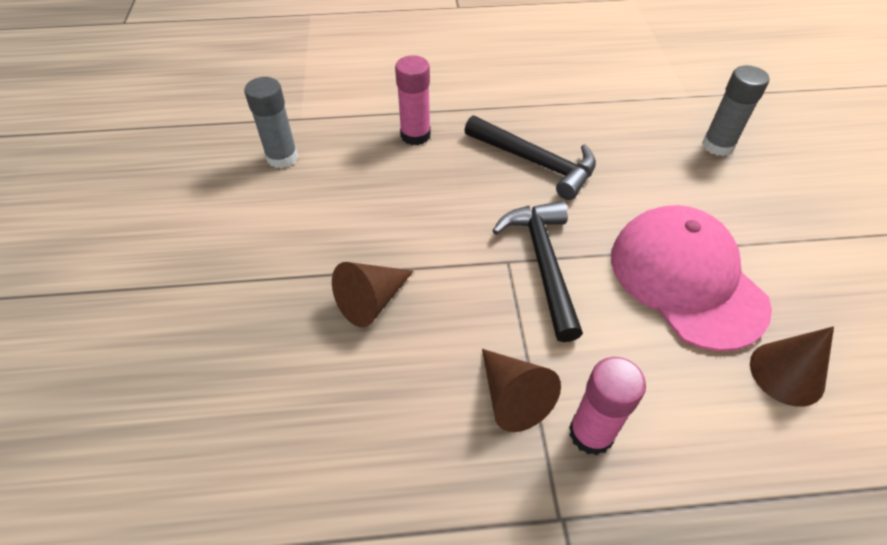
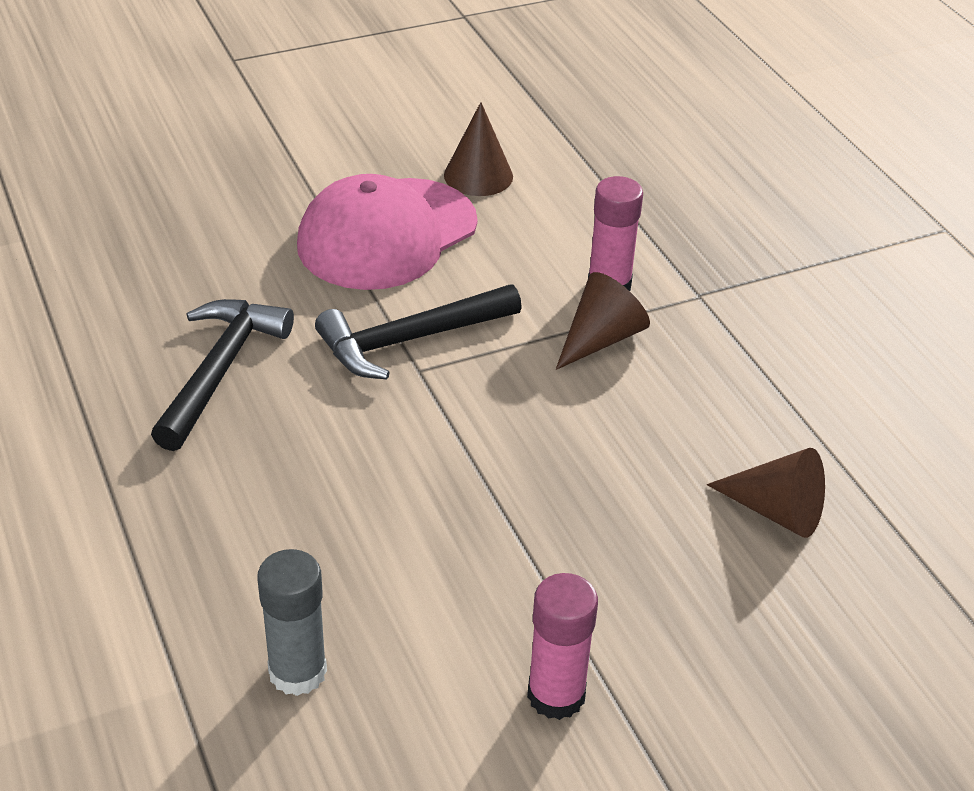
camera: 110 degrees left, 10 degrees down
brown cone [332,262,413,327] -> brown cone moved to [707,448,825,538]
pink glue stick [395,55,431,145] -> pink glue stick moved to [527,573,598,720]
grey glue stick [702,65,769,156] -> none

